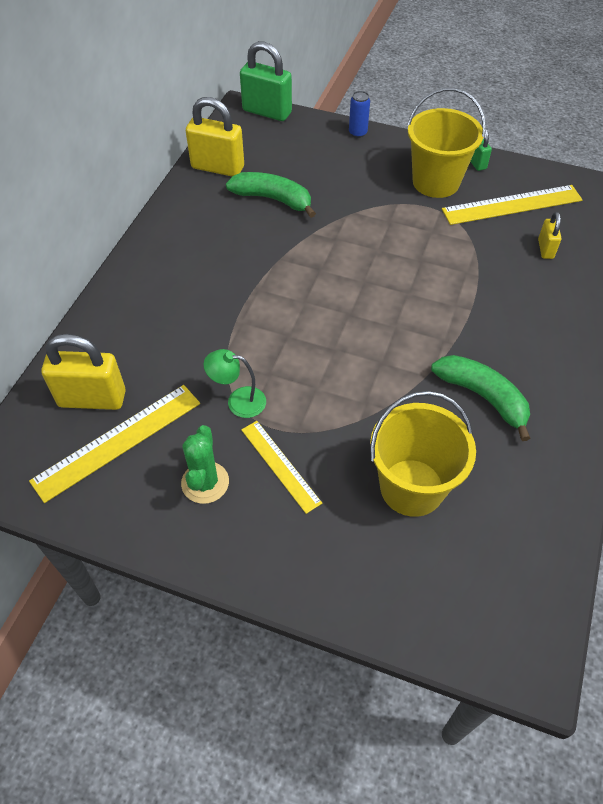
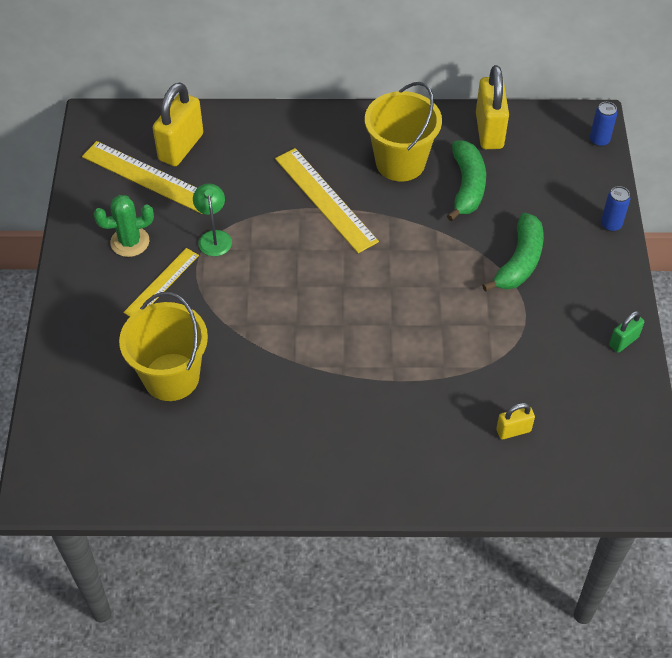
camera: 70 degrees right, 0 degrees up
yellow padlock [42,334,126,410] -> yellow padlock turned 45 degrees clockwise [153,82,203,166]
green padlock [240,41,292,121] -> blue can [590,102,617,147]
yellow bucket [407,88,486,198] -> yellow bucket moved to [365,82,442,181]
green banana [431,355,530,441] -> green banana moved to [482,212,544,292]
yellow ruler [442,185,583,225] -> yellow ruler moved to [275,148,379,253]

